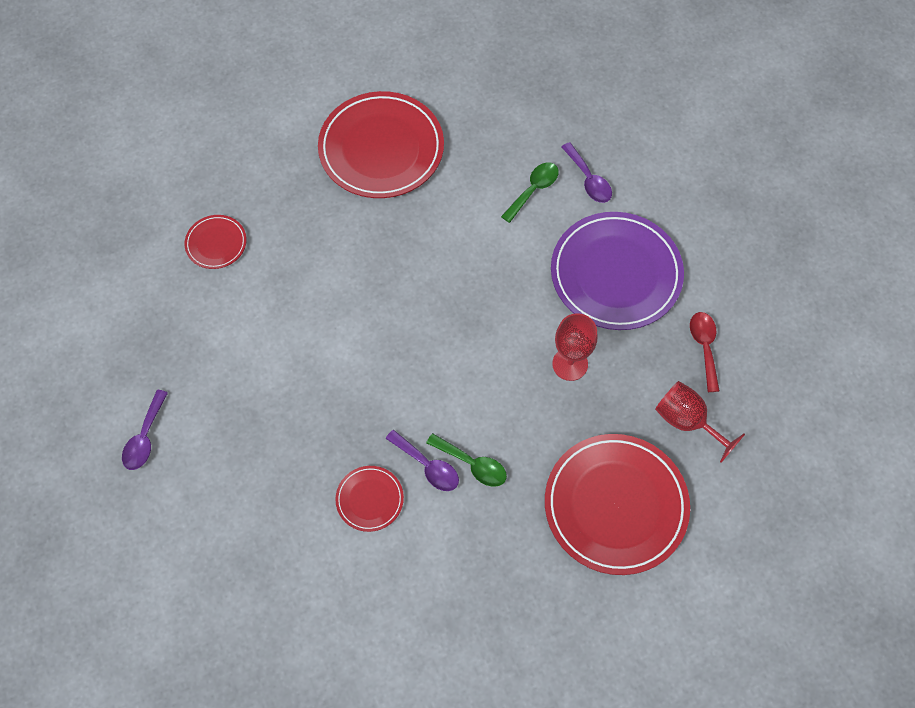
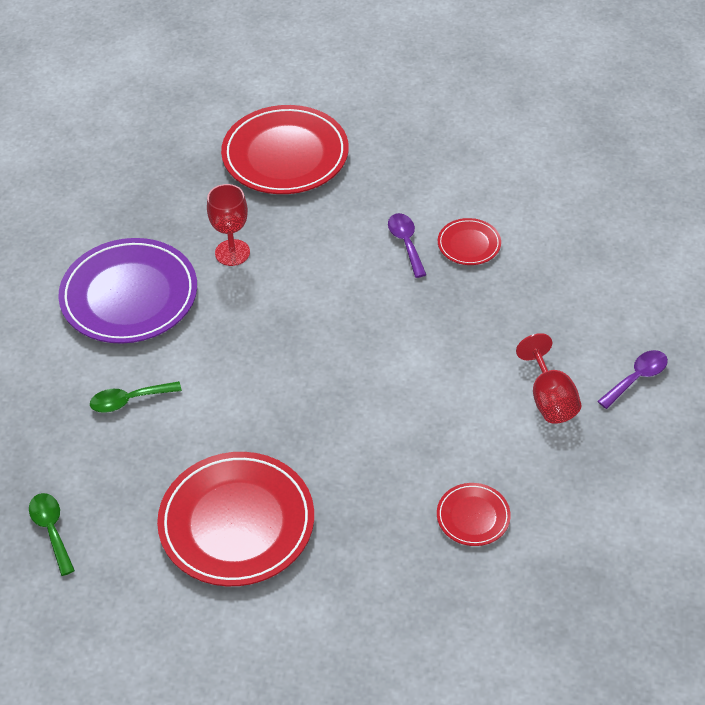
camera: 145 degrees left, 15 degrees down
green spoon [426,433,507,487] -> green spoon moved to [29,493,75,576]
purple spoon [562,142,612,203] -> none
red goblet [655,381,745,463] -> red goblet moved to [516,333,582,424]
red spoon [690,312,720,392] -> none

